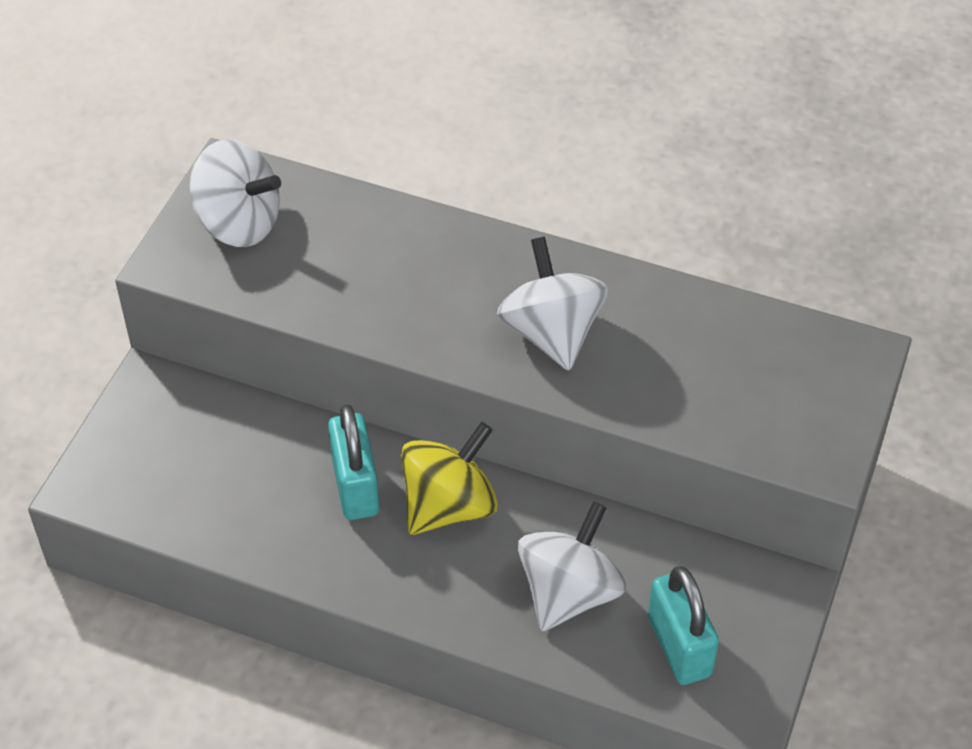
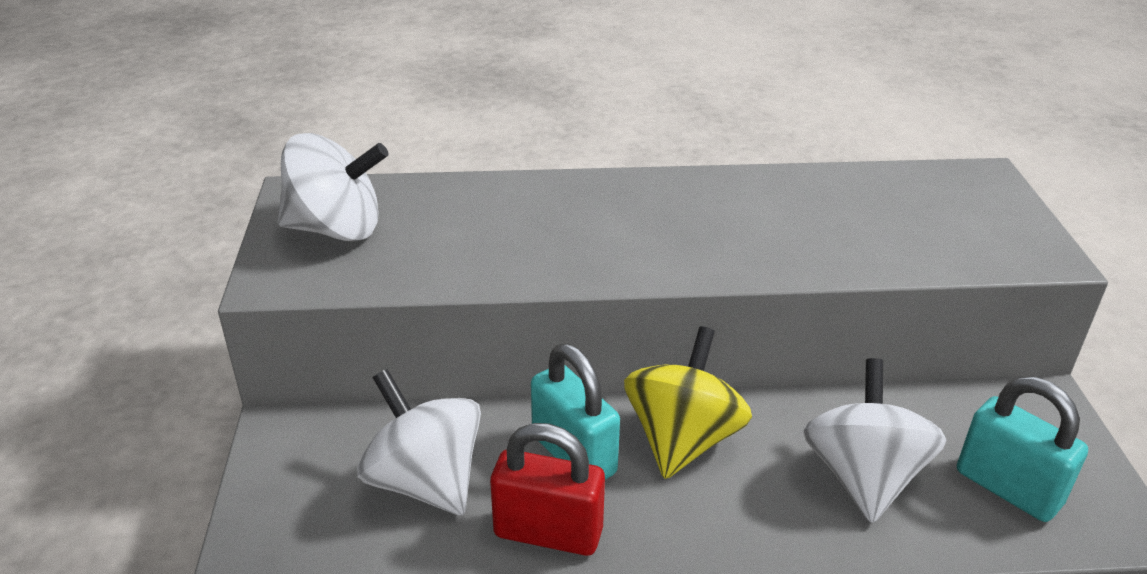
camera: 25 degrees left, 15 degrees down
white spinning top [497,237,609,371] -> white spinning top moved to [357,369,481,516]
none -> red padlock [490,423,605,556]

